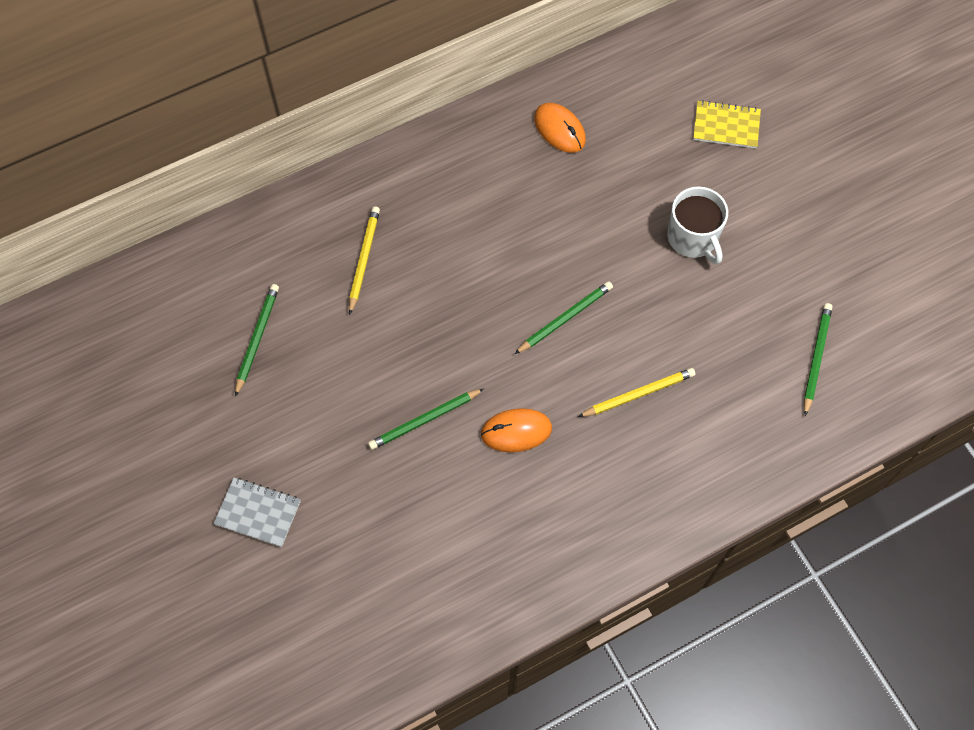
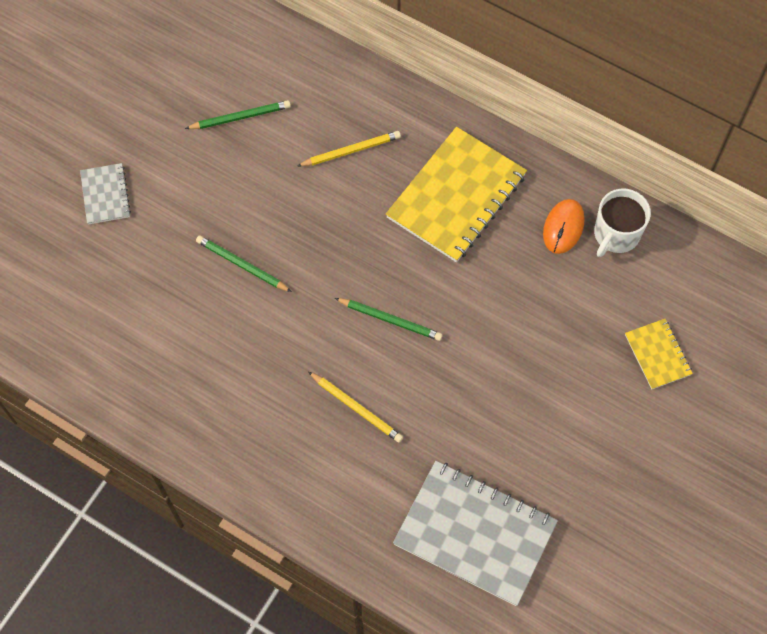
camera: 60 degrees right, 0 degrees up
orange mouse [481,408,552,452] -> none
white mug [667,186,728,264] -> white mug moved to [594,188,651,257]
green pencil [804,303,832,416] -> grey notebook [393,461,558,606]
none -> yellow notebook [386,127,527,262]

